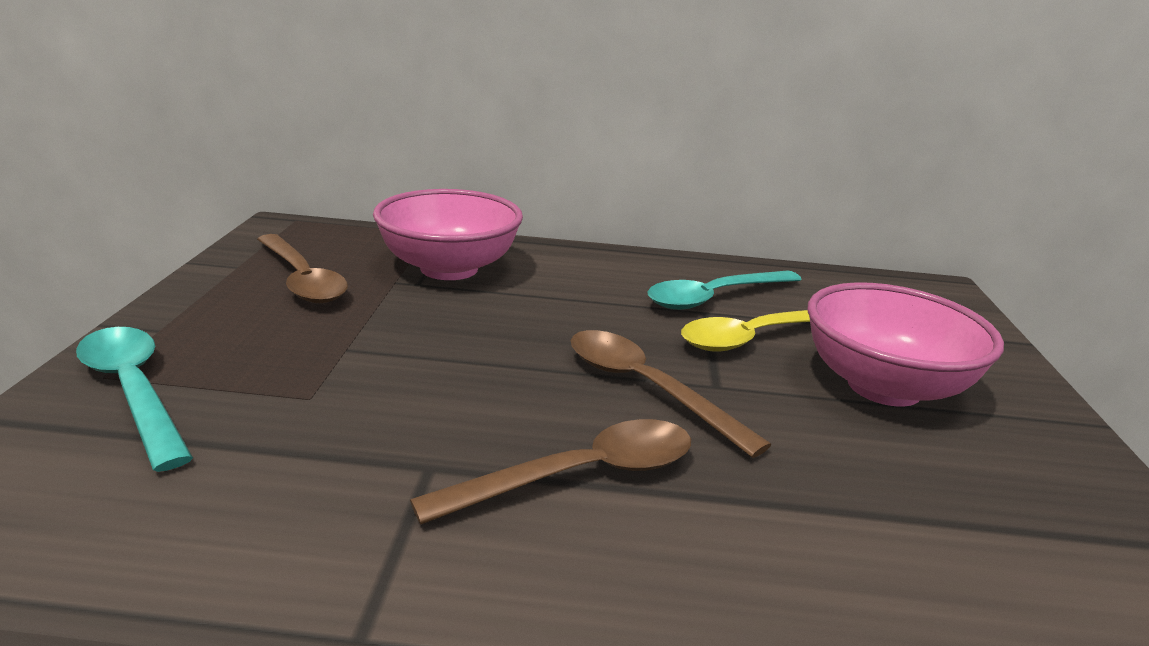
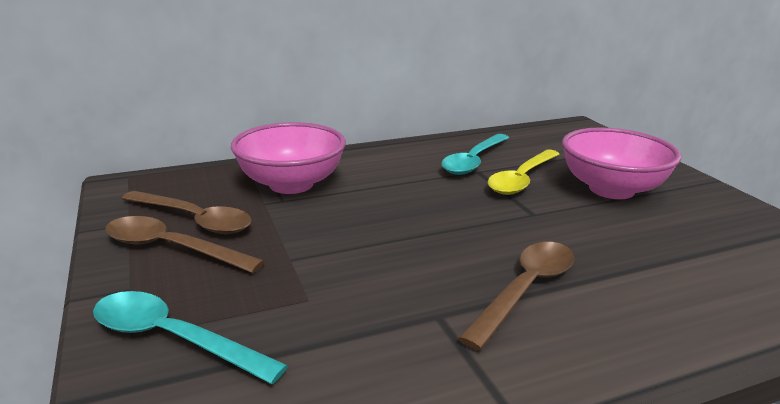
camera: 25 degrees left, 0 degrees up
brown spoon [571,330,771,458] -> brown spoon moved to [105,216,264,273]

